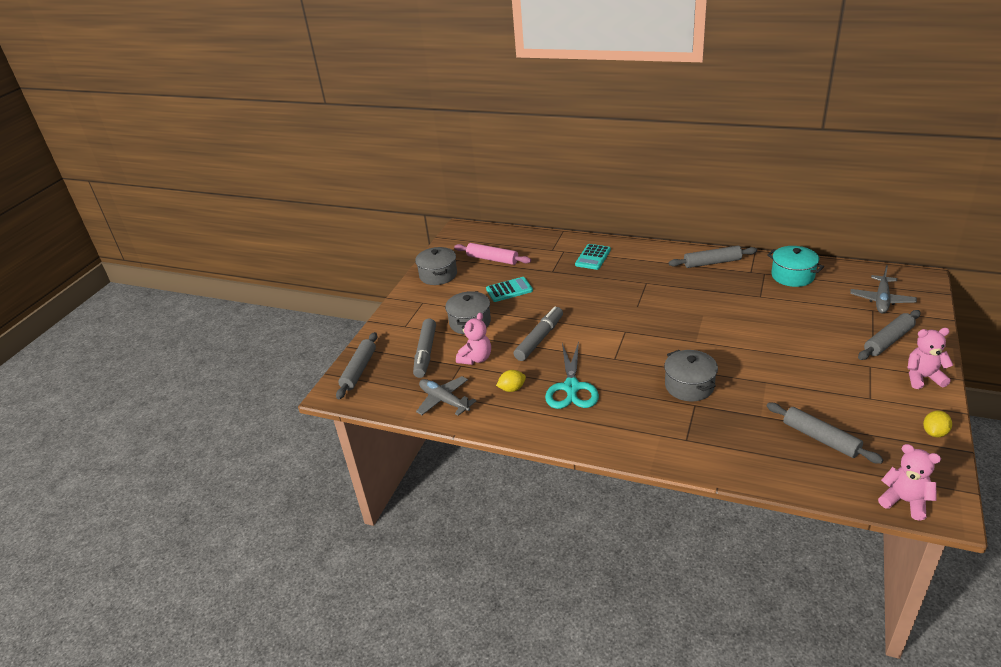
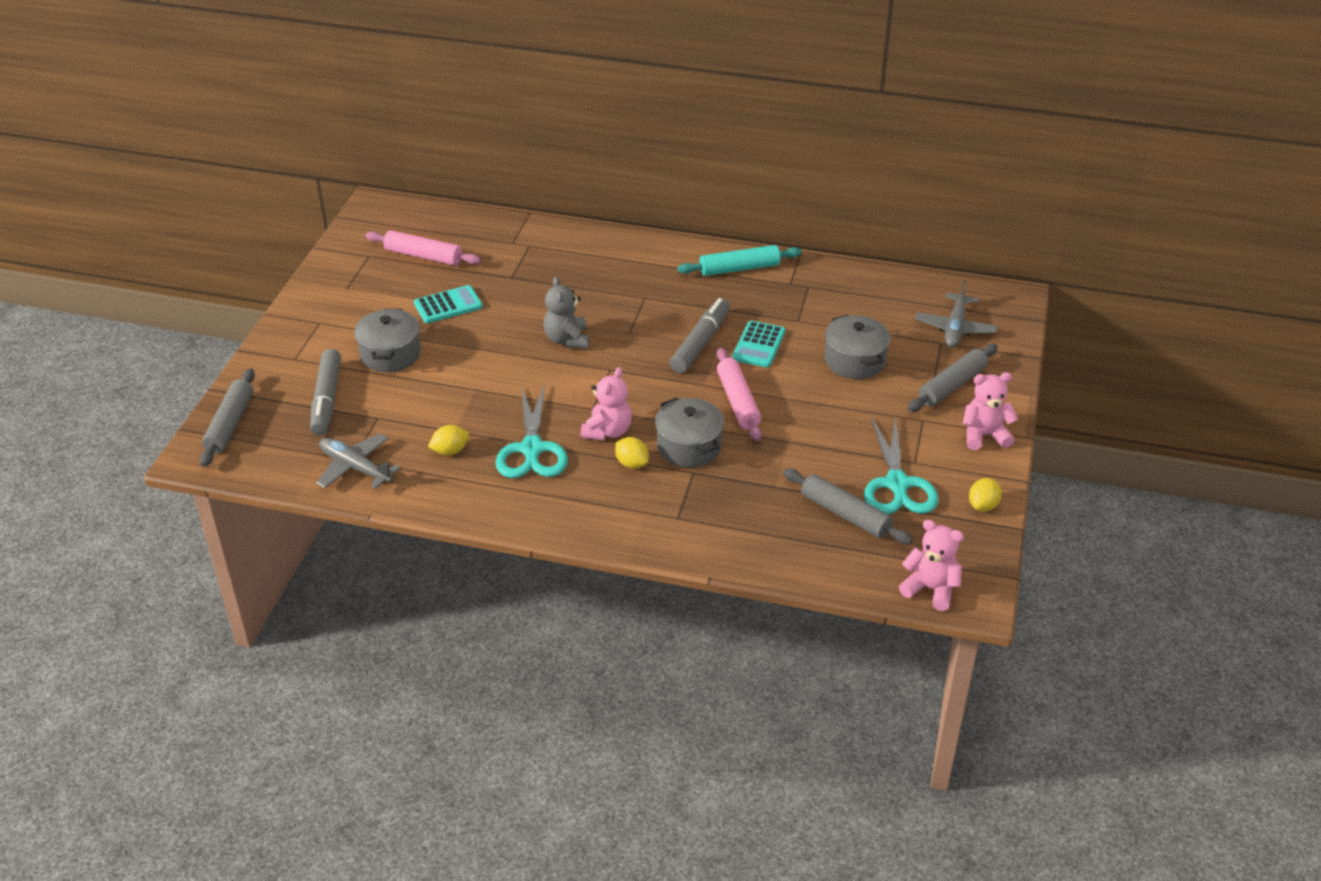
camera: 10 degrees left, 5 degrees up
grey pot [415,247,457,285] -> grey pot moved to [825,315,890,379]
pink teddy bear [456,312,491,365] -> pink teddy bear moved to [581,367,632,440]
grey marker [513,307,563,361] -> grey marker moved to [670,298,730,373]
turquoise calculator [575,244,611,270] -> turquoise calculator moved to [732,321,785,367]
grey rolling pin [669,246,757,268] -> turquoise rolling pin [677,245,802,276]
turquoise pot [767,246,824,287] -> none
none -> grey teddy bear [544,277,589,348]
none -> yellow lemon [615,437,649,469]
none -> pink rolling pin [717,348,762,441]
none -> turquoise scissors [864,415,939,514]

